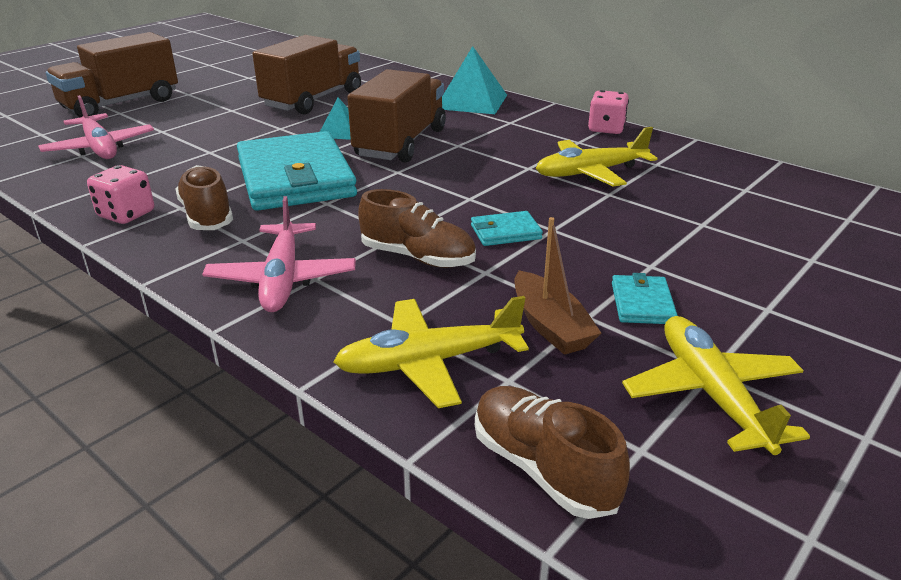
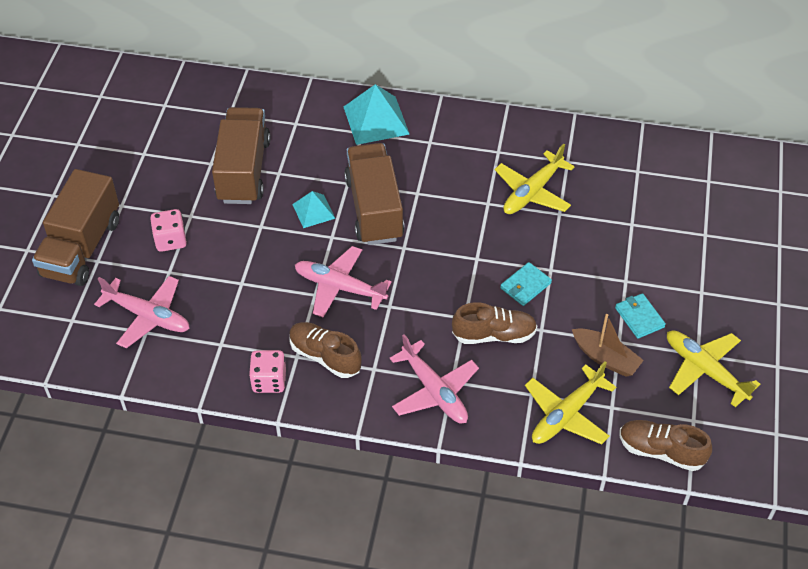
camera: 30 degrees left, 20 degrees up
turquoise wallet [237,131,357,211] -> pink plane [295,246,392,317]
pink dice [588,90,629,134] -> pink dice moved to [150,209,187,252]

